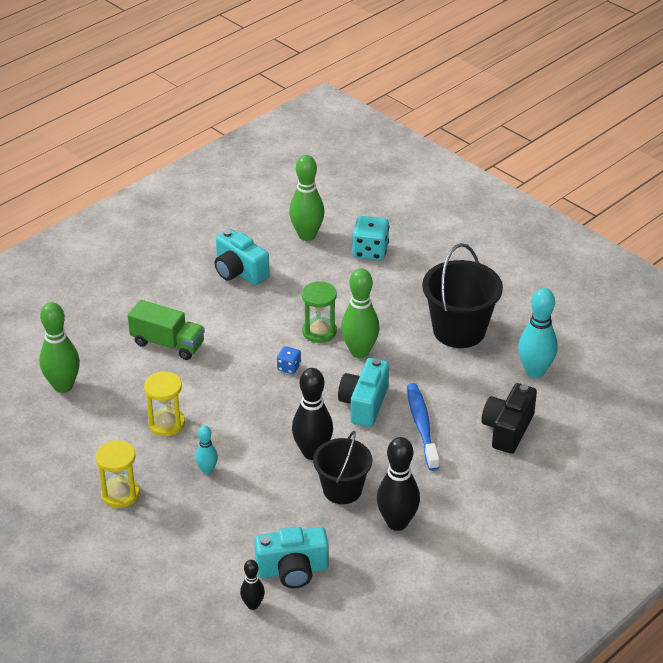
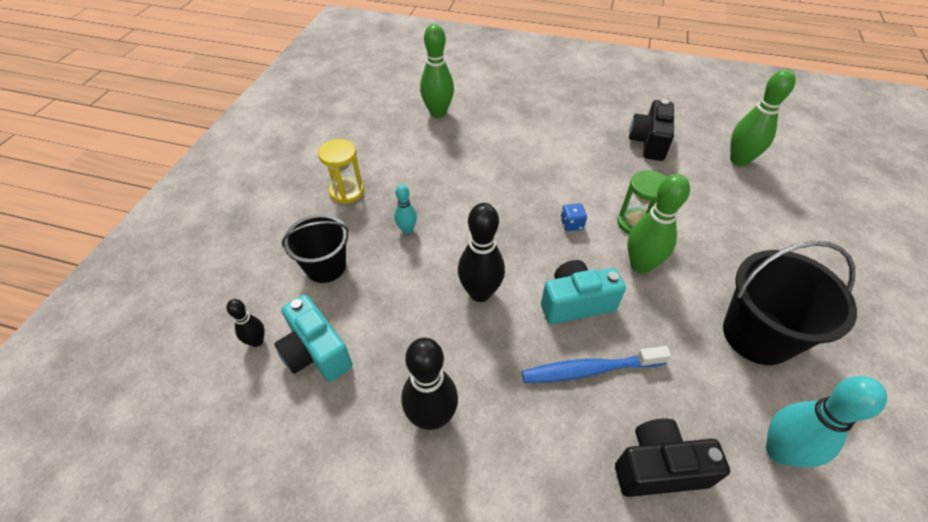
camera: 60 degrees right, 10 degrees up
green truck [128,300,205,360] -> none
yellow hourglass [144,371,185,436] -> none
turquoise camera [215,229,270,285] -> black camera [629,99,674,161]
black bucket [313,431,372,504] -> black bucket moved to [282,214,349,283]
turquoise dice [352,216,389,261] -> none
blue toothbrush [407,383,440,471] -> blue toothbrush turned 150 degrees counterclockwise [522,346,671,383]

